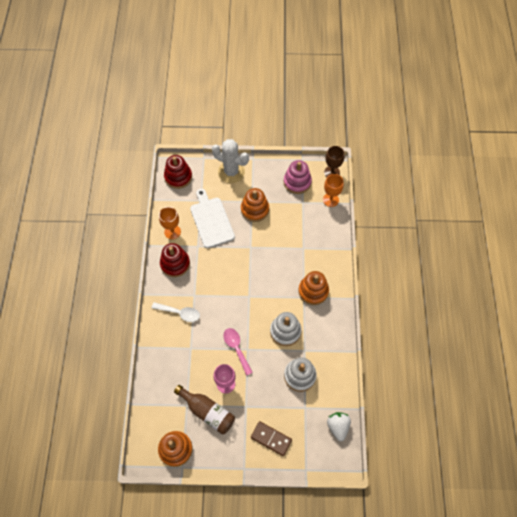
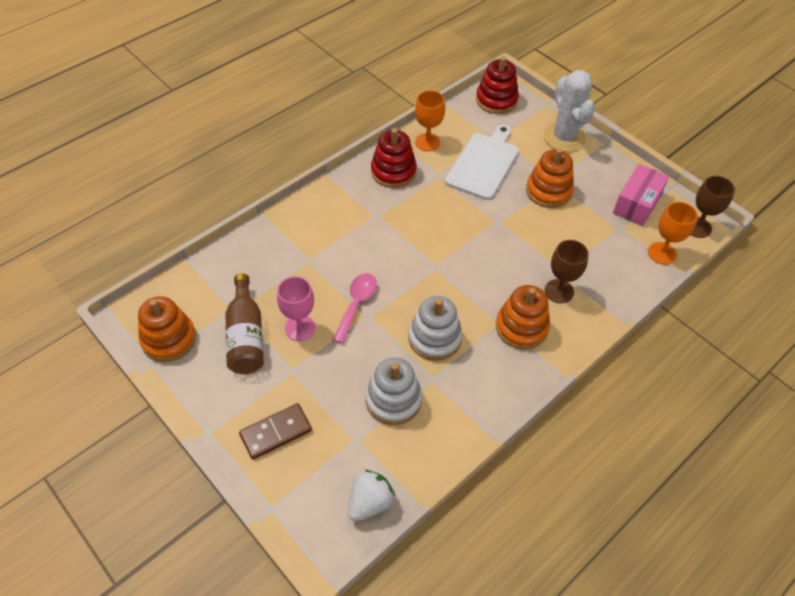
camera: 45 degrees right, 10 degrees down
white spoon [152,302,200,322] -> none
brown domino [251,421,292,456] -> brown domino turned 75 degrees clockwise [239,403,312,460]
pink stacking toy [284,160,312,194] -> pink box [613,164,669,226]
none -> brown goblet [545,240,589,303]

